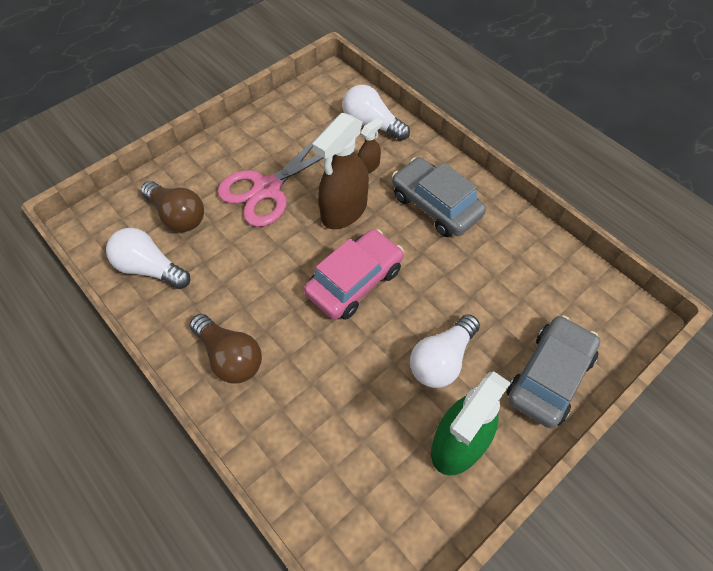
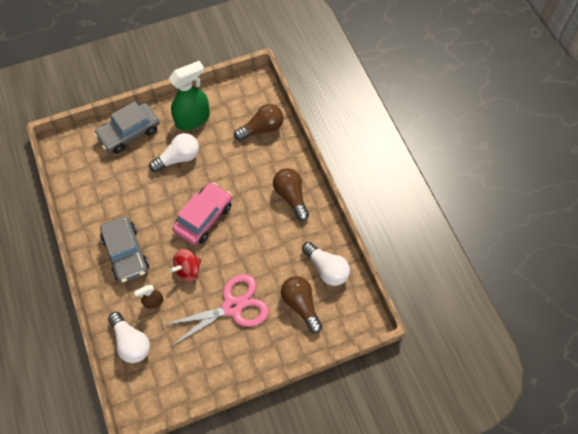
camera: 160 degrees left, 5 degrees up
pink car [304,229,404,320] -> pink car turned 150 degrees clockwise [172,182,232,245]
brown spray bottle [312,113,369,229] -> red spinning top [170,249,201,282]
none -> brown light bulb [234,104,284,141]

